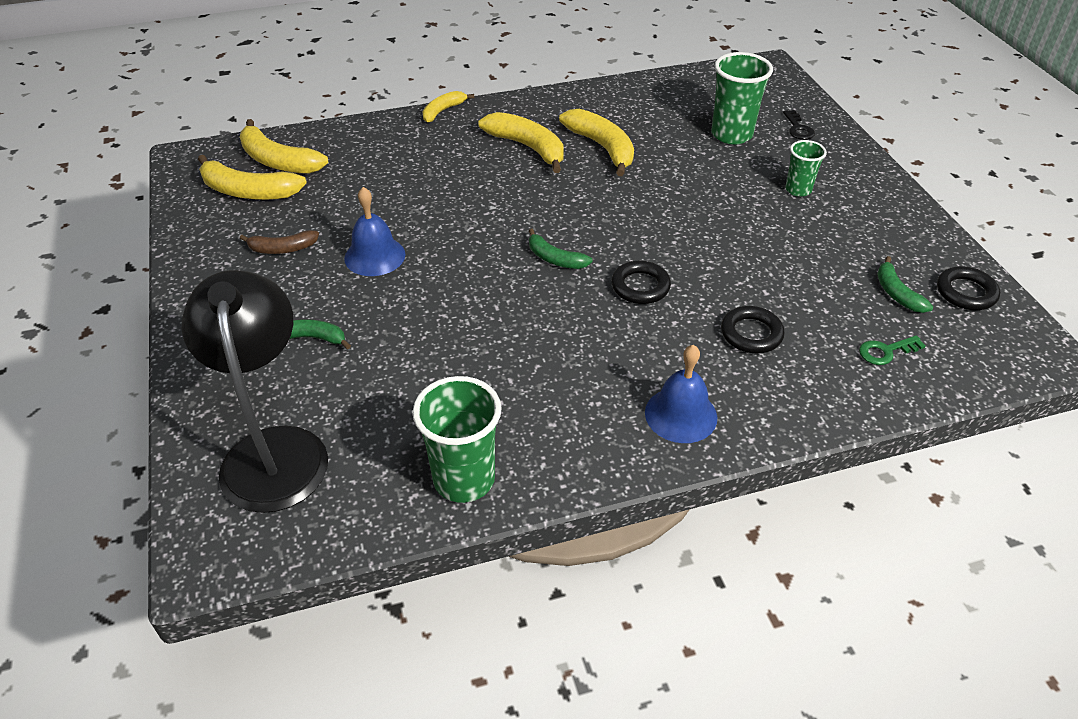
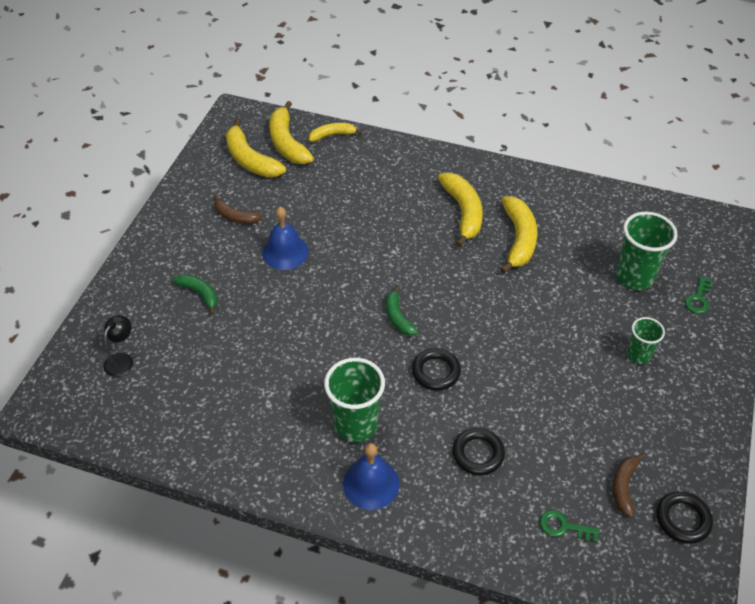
camera: 35 degrees right, 5 degrees up
black lamp [182,270,328,513] -> black lamp [103,315,133,377], size x0.40
green cup [413,376,502,503] -> green cup moved to [324,358,385,442]
yellow banana [423,91,474,123] -> yellow banana moved to [309,123,362,142]
black key [783,110,815,140] -> green key [685,276,712,314]
green banana [877,256,933,313] -> brown banana [613,453,645,518]

